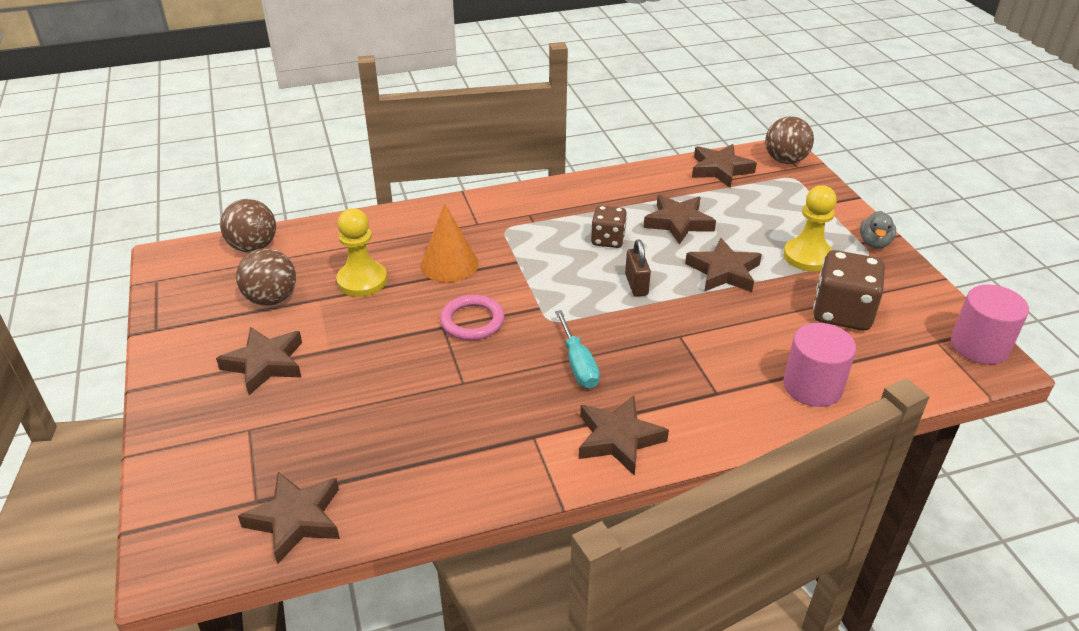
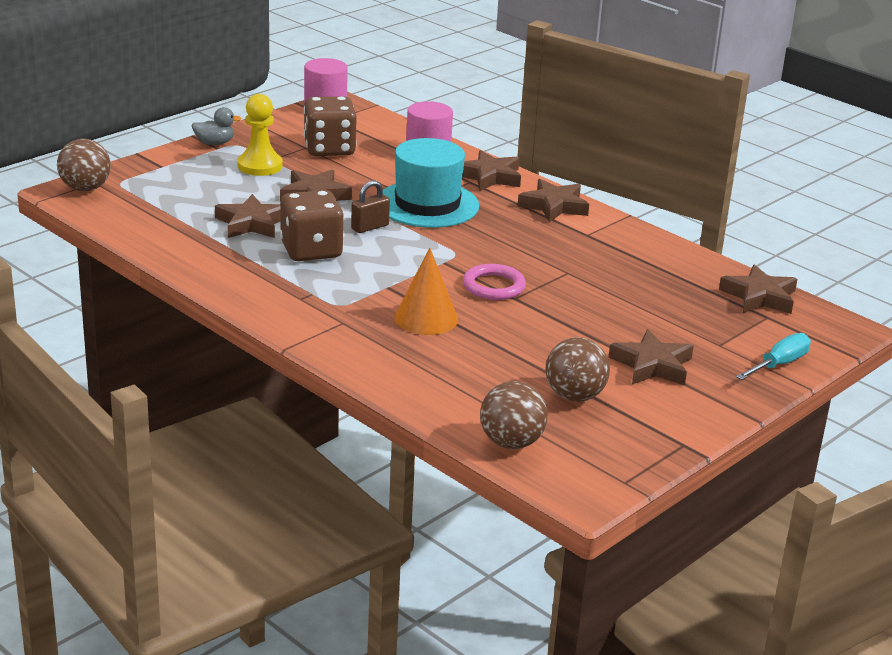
camera: 120 degrees left, 10 degrees down
yellow pawn [336,208,387,297] -> none
turquoise screwdriver [555,310,600,388] -> turquoise screwdriver moved to [736,333,811,380]
brown dice [591,205,627,248] -> brown dice [280,190,344,261], size x1.64
brown star [692,144,757,188] -> brown star moved to [462,150,521,191]
none -> turquoise hat [382,138,479,228]

